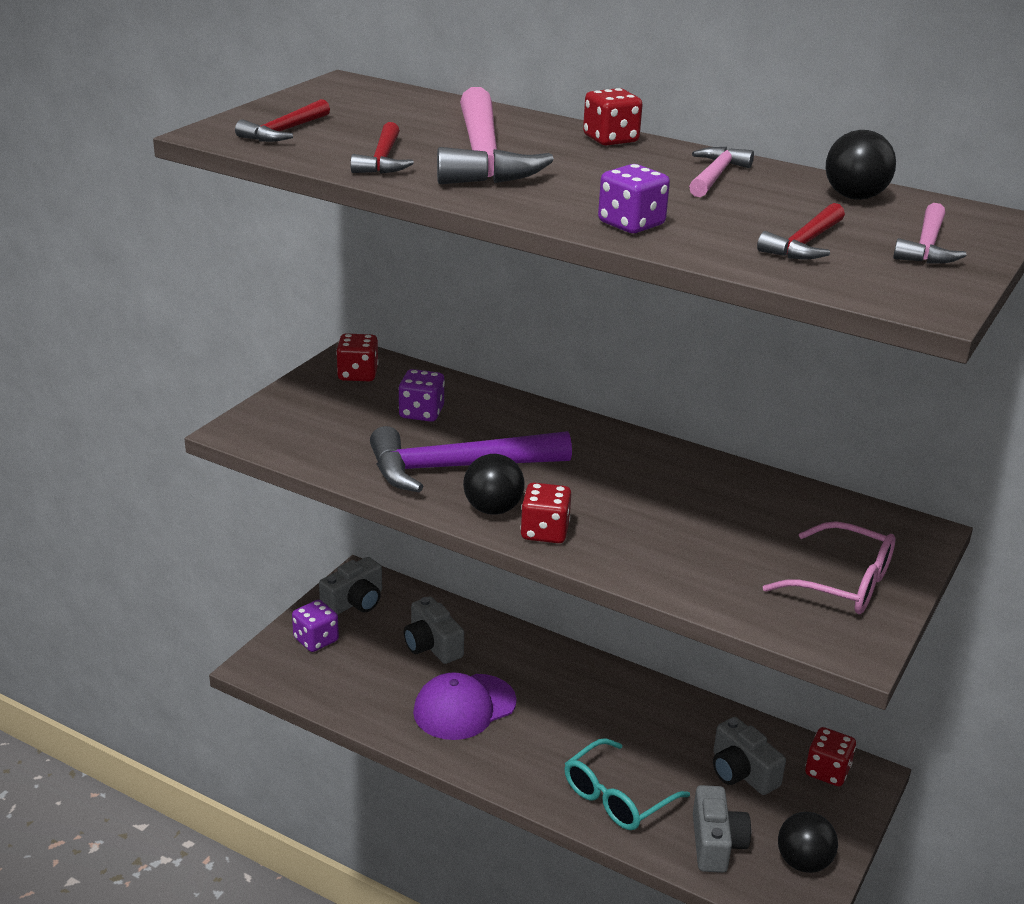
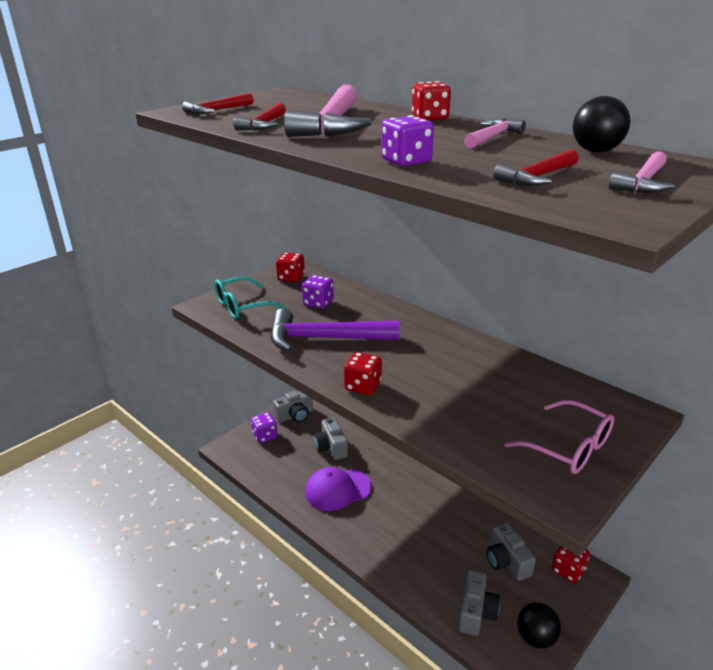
camera: 15 degrees right, 0 degrees up
black ball [463,454,525,515] -> none
turquoise glasses [564,738,690,830] -> turquoise glasses moved to [214,277,286,319]

